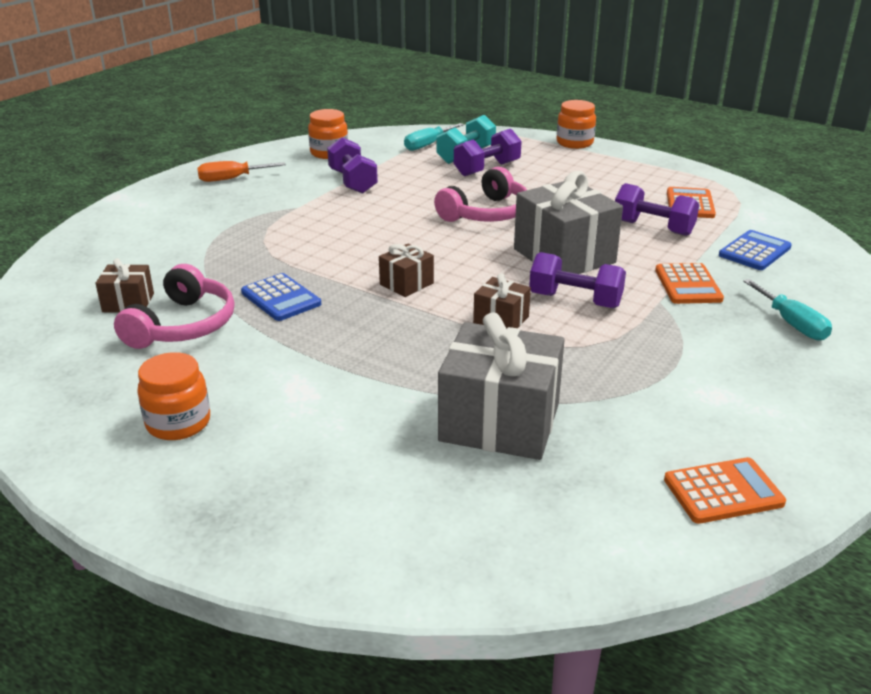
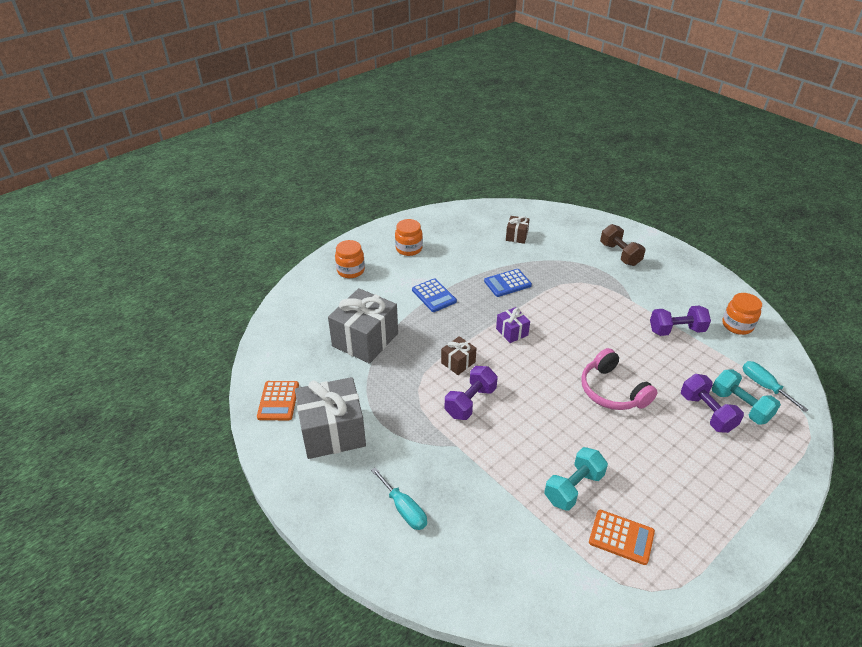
camera: 105 degrees right, 10 degrees up
pink headphones [114,264,234,349] -> none
orange screwdriver [197,161,286,182] -> none
brown gift [379,243,434,297] -> purple gift [496,307,530,343]
grey gift [514,171,623,274] -> grey gift moved to [295,377,366,459]
orange jar [556,100,596,149] -> orange jar moved to [335,240,365,278]
purple dumbbell [615,183,699,236] -> turquoise dumbbell [544,447,608,511]
orange calculator [655,263,724,304] -> none
blue calculator [719,230,792,270] -> blue calculator moved to [412,278,457,312]
turquoise screwdriver [743,279,832,341] -> turquoise screwdriver turned 120 degrees counterclockwise [371,467,427,530]
none -> brown dumbbell [600,224,645,266]

